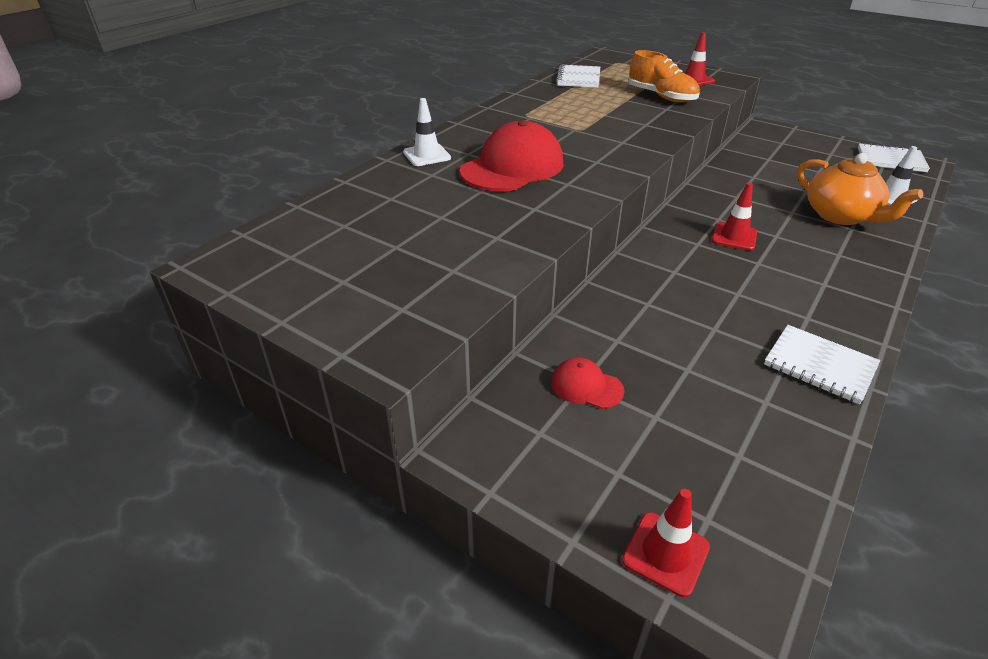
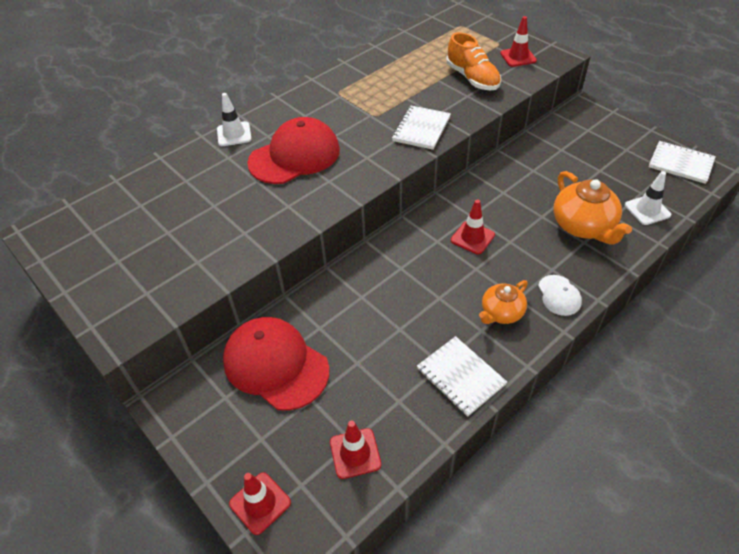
camera: 15 degrees right, 10 degrees up
red cap [551,358,624,409] -> red cap [223,317,329,411], size x2.10
white notebook [556,64,600,88] -> white notebook moved to [392,106,451,150]
none -> red traffic cone [330,421,381,479]
none -> orange teapot [479,280,528,324]
none -> white cap [538,275,582,316]

